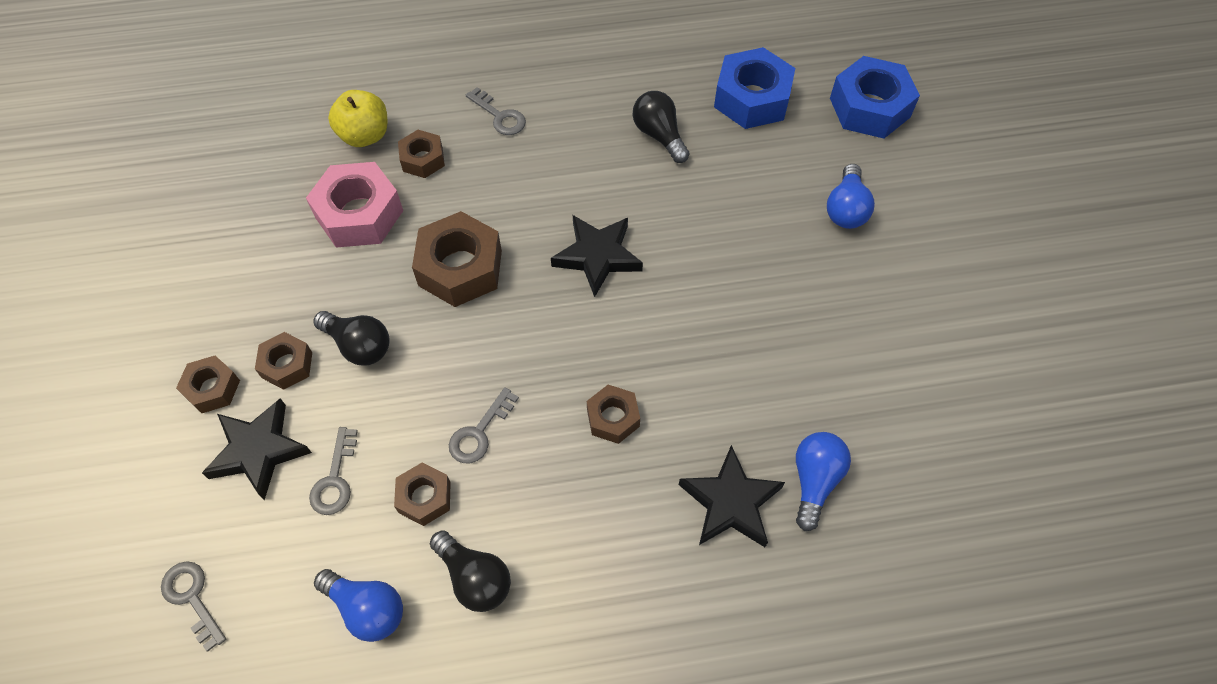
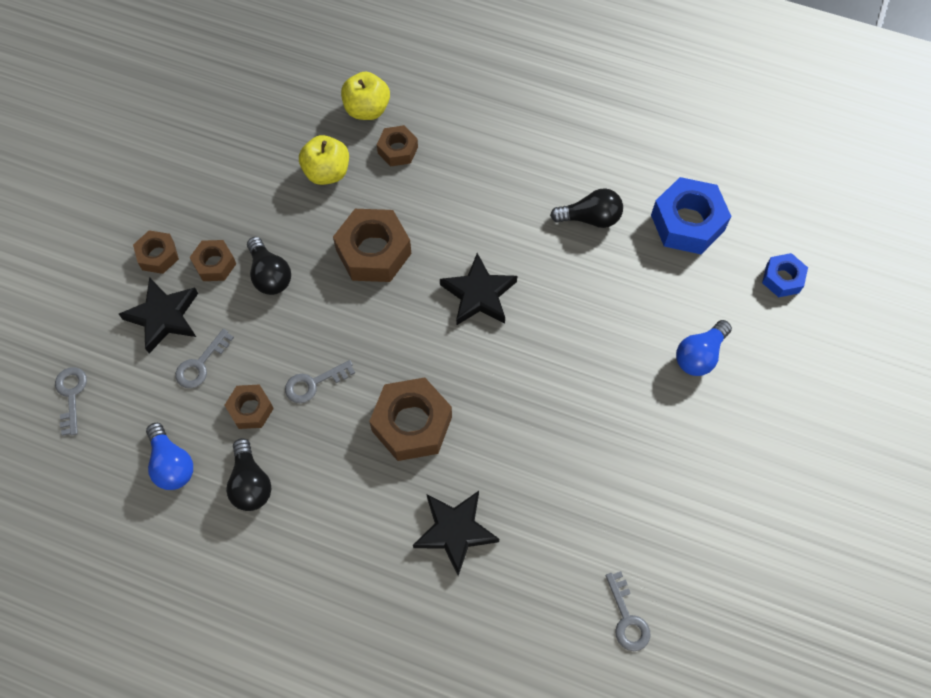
camera: 30 degrees right, 5 degrees up
pink nut [306,162,403,248] -> yellow apple [299,135,349,185]
grey key [466,87,526,135] -> grey key moved to [605,571,651,651]
brown nut [587,385,640,444] -> brown nut [369,377,452,461], size x1.77
black light bulb [633,91,690,163] -> black light bulb turned 90 degrees clockwise [550,188,623,228]
blue light bulb [796,432,851,531] -> none
blue nut [830,56,920,139] -> blue nut [762,253,808,297], size x0.57

